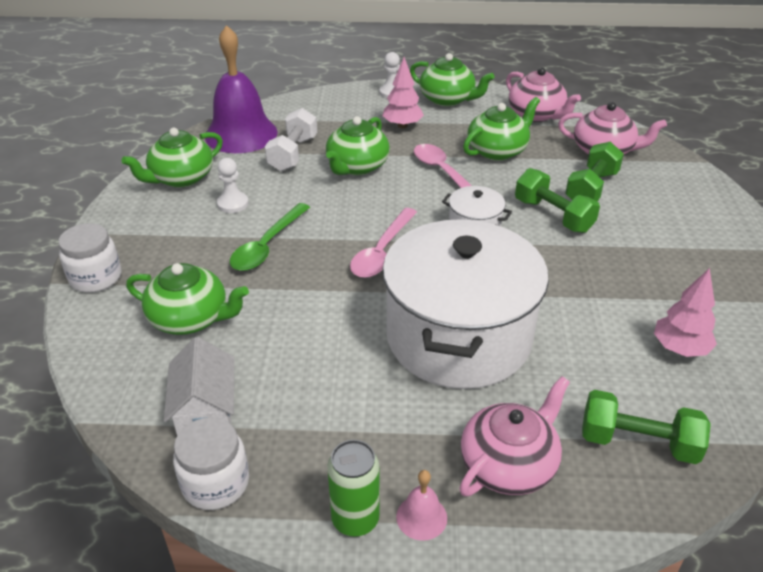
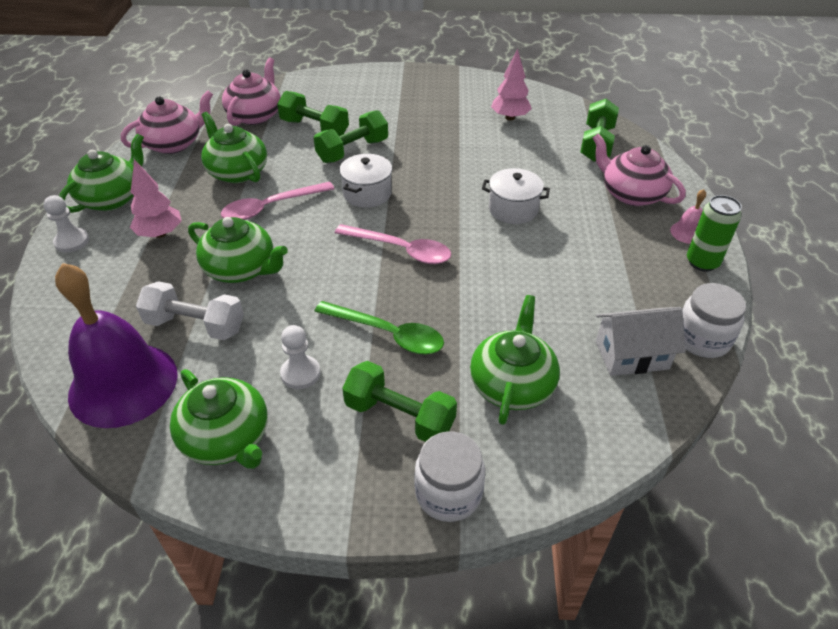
camera: 90 degrees left, 5 degrees up
white pot [382,219,549,389] -> white pot [482,168,550,224], size x0.42
none -> green dumbbell [342,361,457,442]

